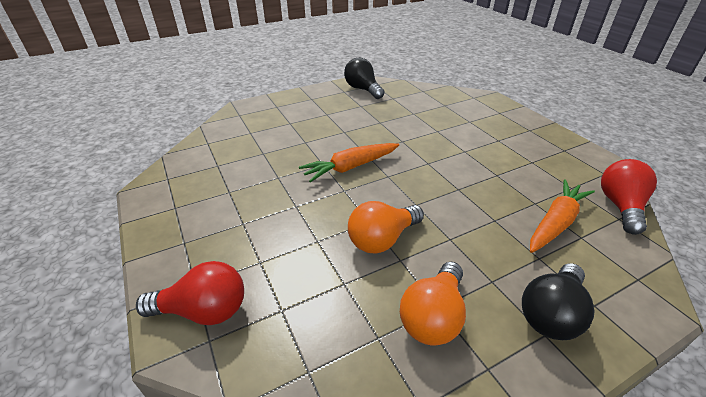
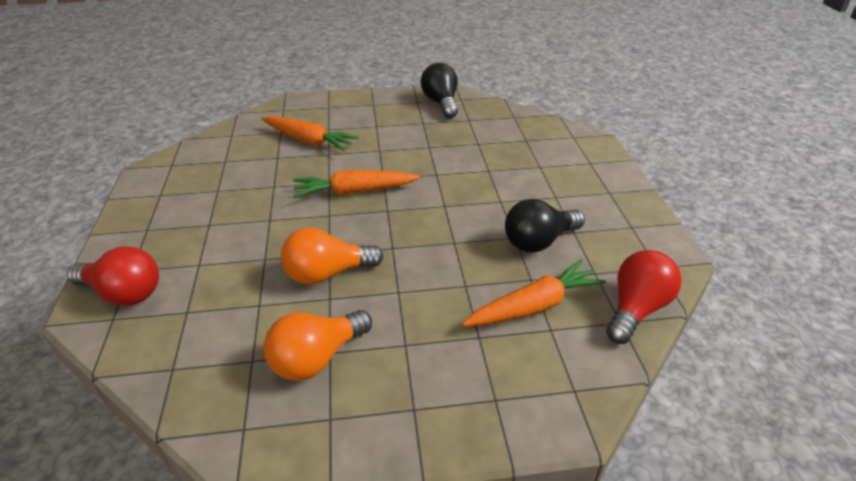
camera: 20 degrees right, 0 degrees up
black light bulb [522,263,594,340] -> black light bulb moved to [505,199,585,252]
none -> orange carrot [262,116,359,151]

